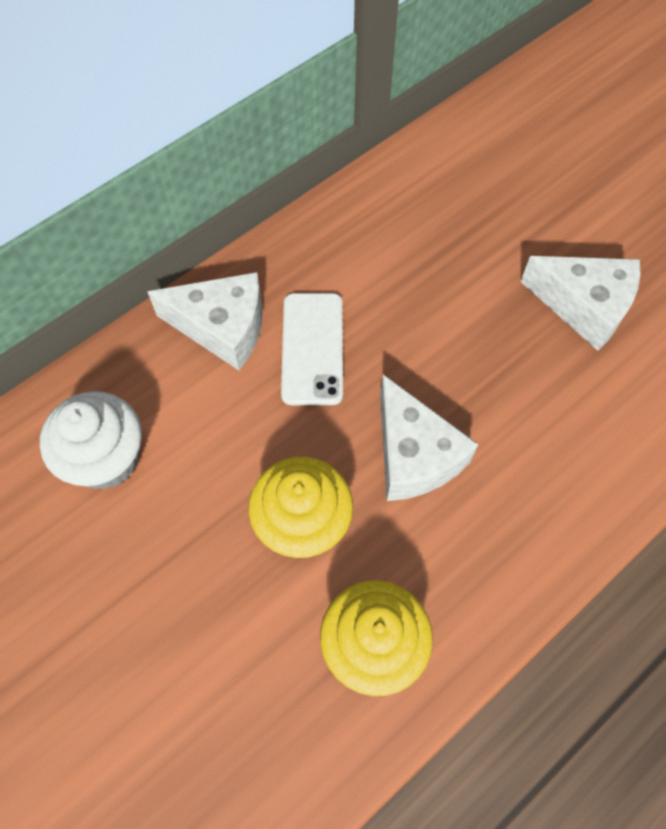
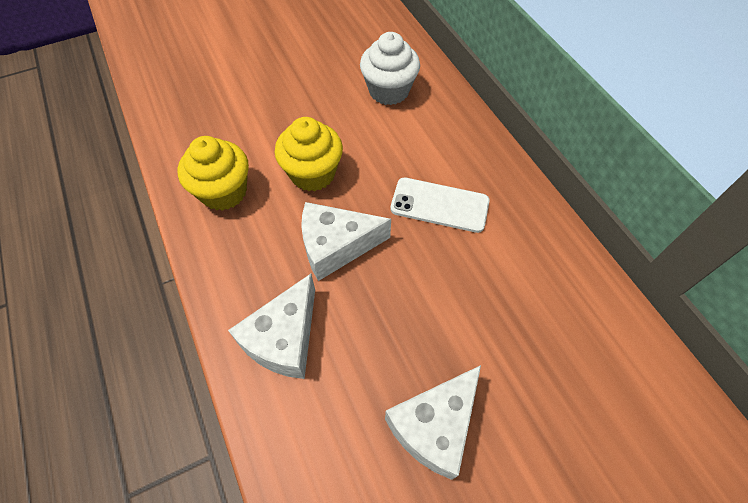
camera: 105 degrees right, 5 degrees down
white cheese [147,272,263,370] -> white cheese moved to [228,274,315,379]

